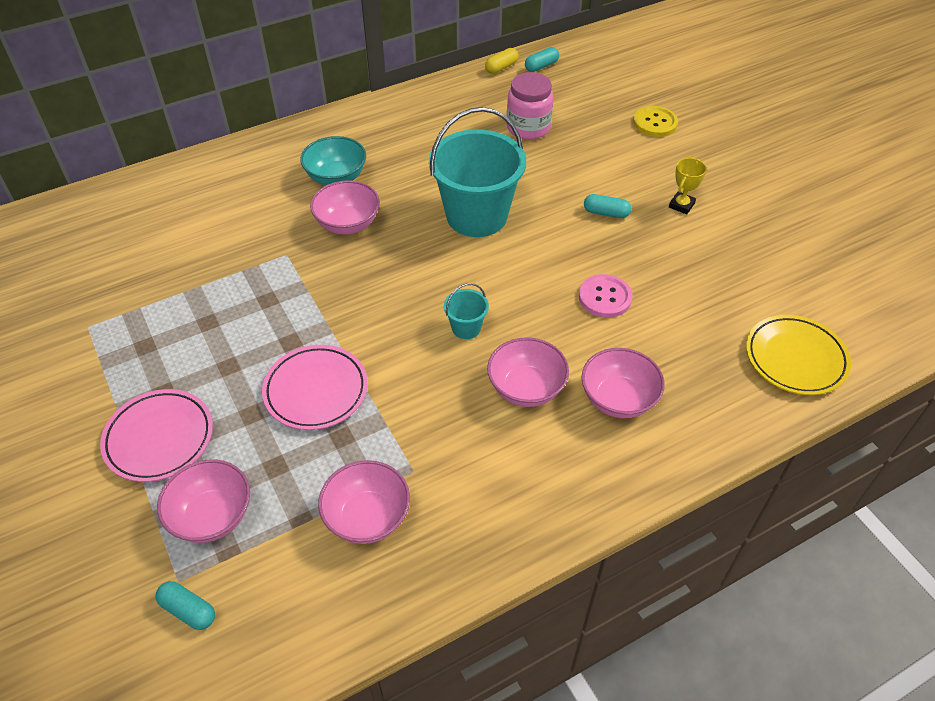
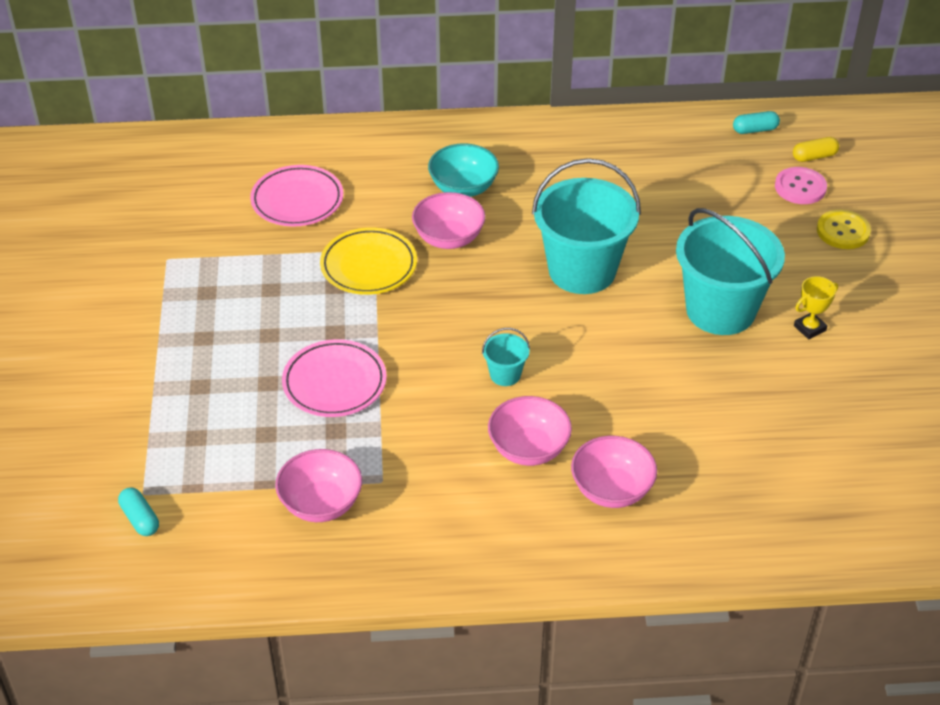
camera: 25 degrees right, 5 degrees down
pink plate [100,389,213,482] -> pink plate moved to [250,165,343,226]
pink bowl [157,459,250,543] -> none
yellow capsule [485,48,518,74] -> yellow capsule moved to [793,137,839,162]
pink jar [507,72,554,140] -> none
pink button [579,274,633,318] -> pink button moved to [775,167,827,204]
turquoise capsule [584,194,631,218] -> turquoise bucket [676,208,785,335]
yellow plate [746,315,851,395] -> yellow plate moved to [320,227,417,295]

